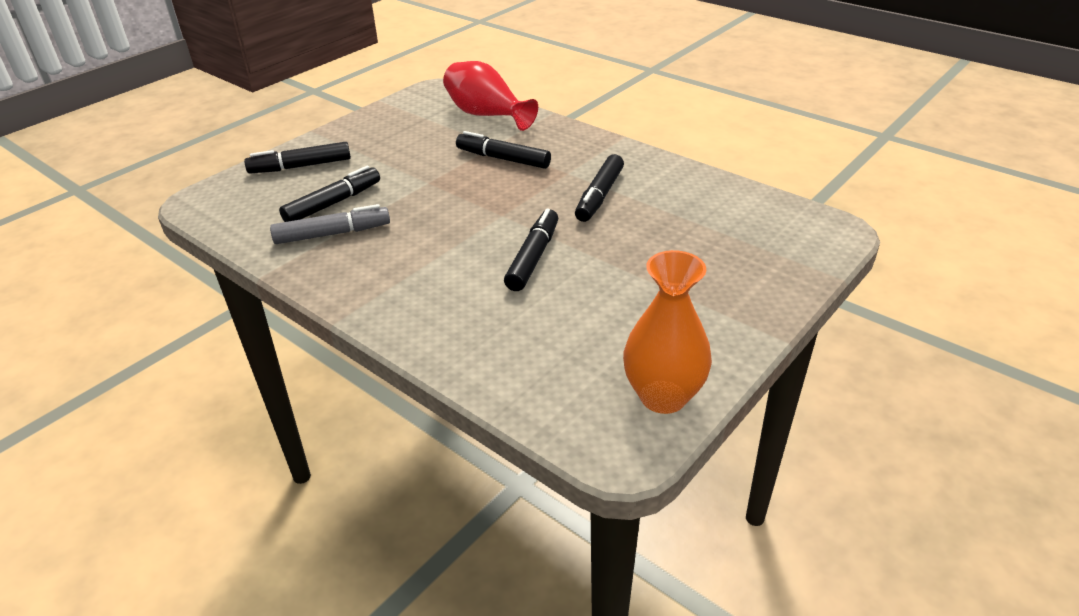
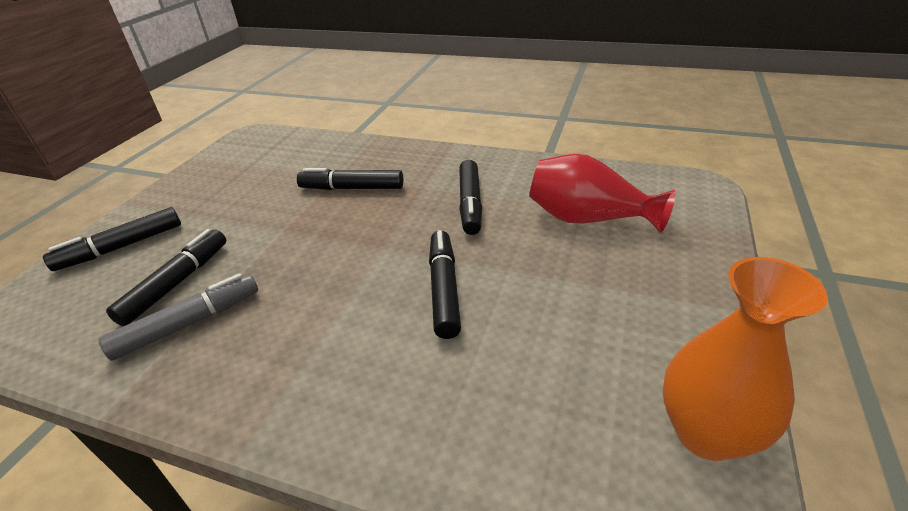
camera: 20 degrees left, 0 degrees up
red vase [443,61,538,131] -> red vase moved to [529,154,675,233]

